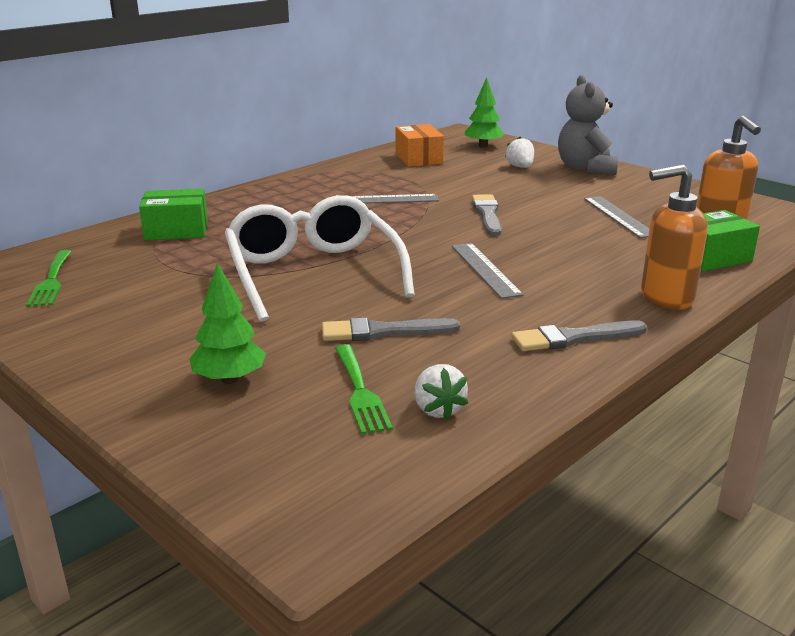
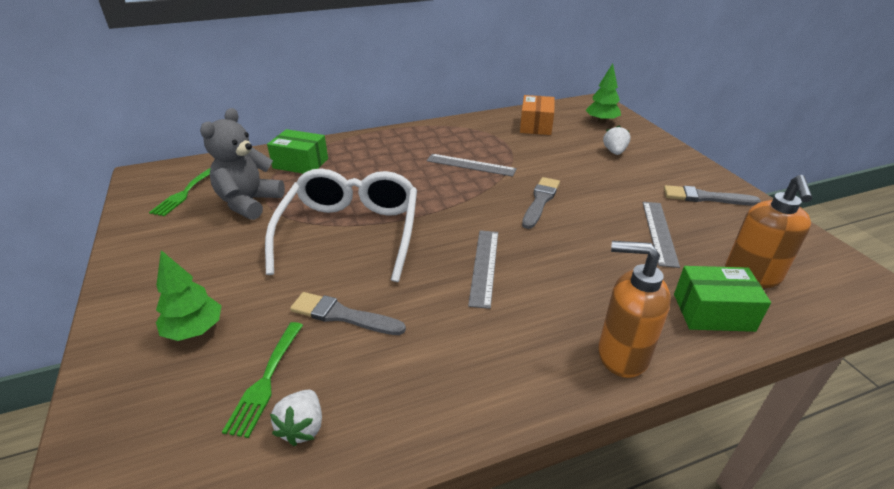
camera: 25 degrees right, 10 degrees up
grey brush [511,320,647,351] -> grey brush moved to [664,185,761,206]
grey teddy bear [558,75,618,175] -> grey teddy bear moved to [200,108,285,220]

